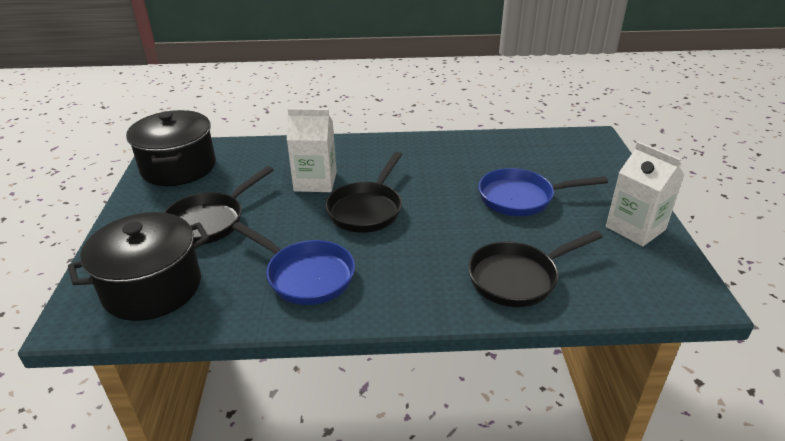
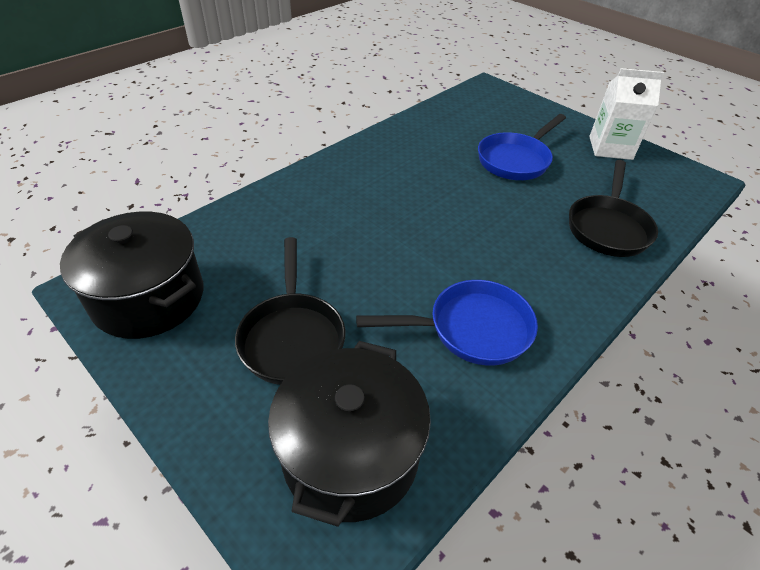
camera: 45 degrees left, 10 degrees up
white carton [287,108,337,192] -> none
black pan [325,152,402,233] -> none

